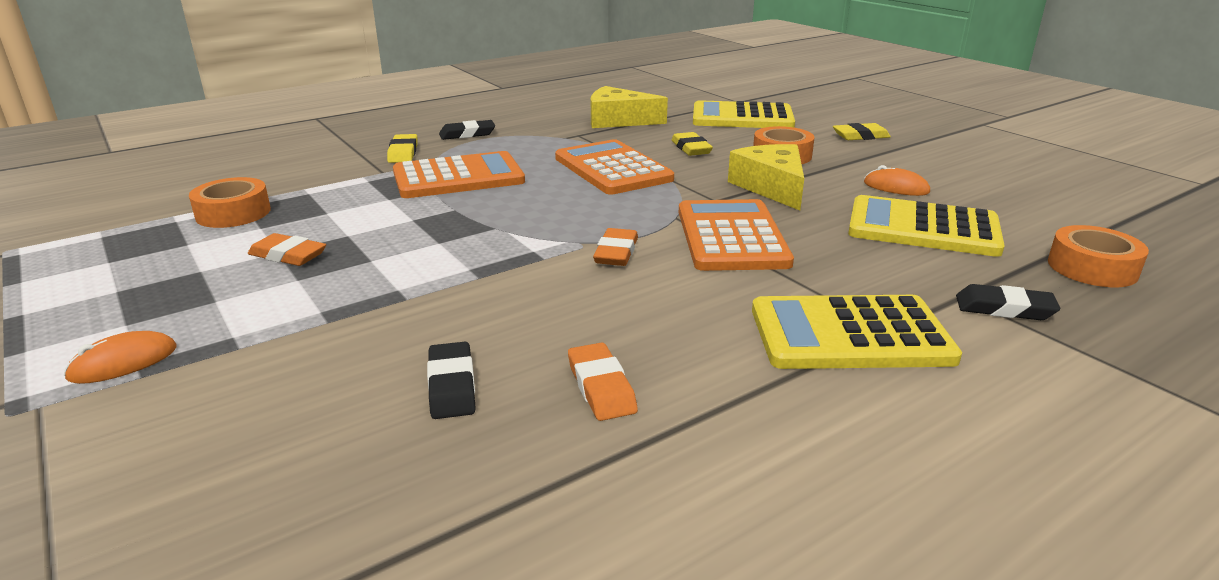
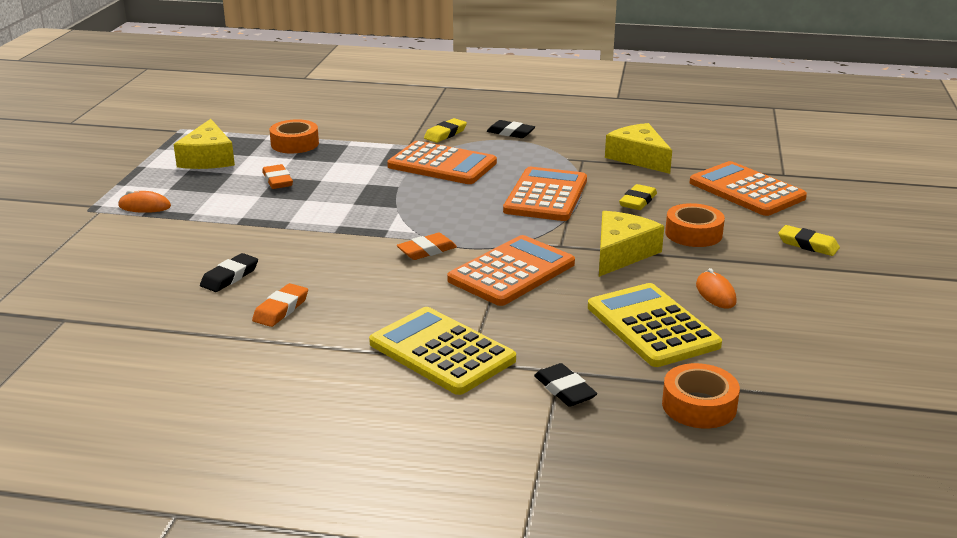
camera: 45 degrees right, 0 degrees up
yellow calculator [693,100,795,128] -> orange calculator [689,161,807,216]
none -> yellow cheese [173,119,235,169]

